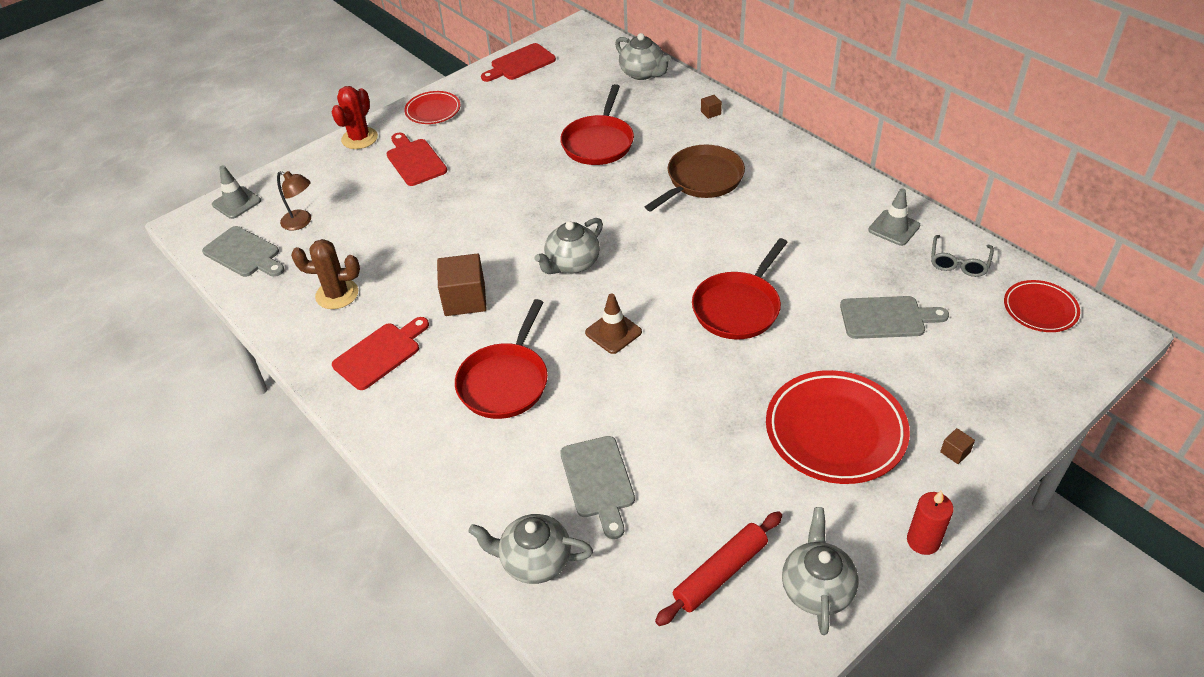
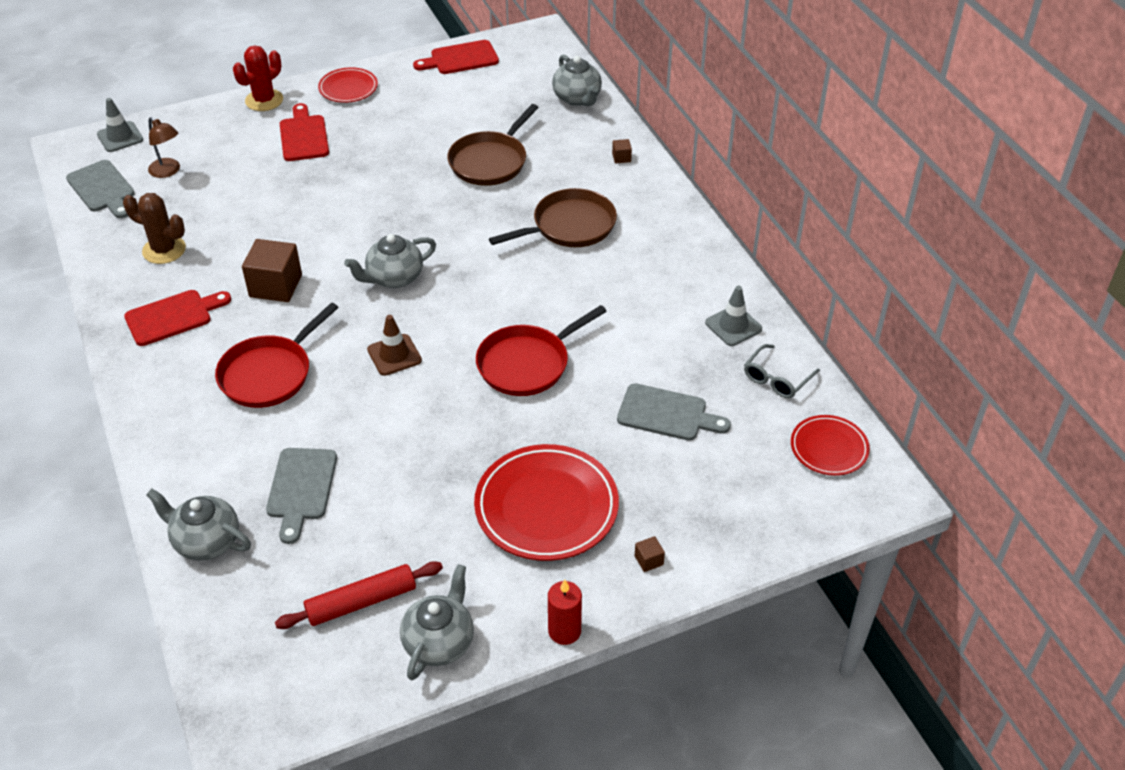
camera: 15 degrees right, 0 degrees up
red pan [560,84,634,165] -> brown pan [447,104,539,186]

